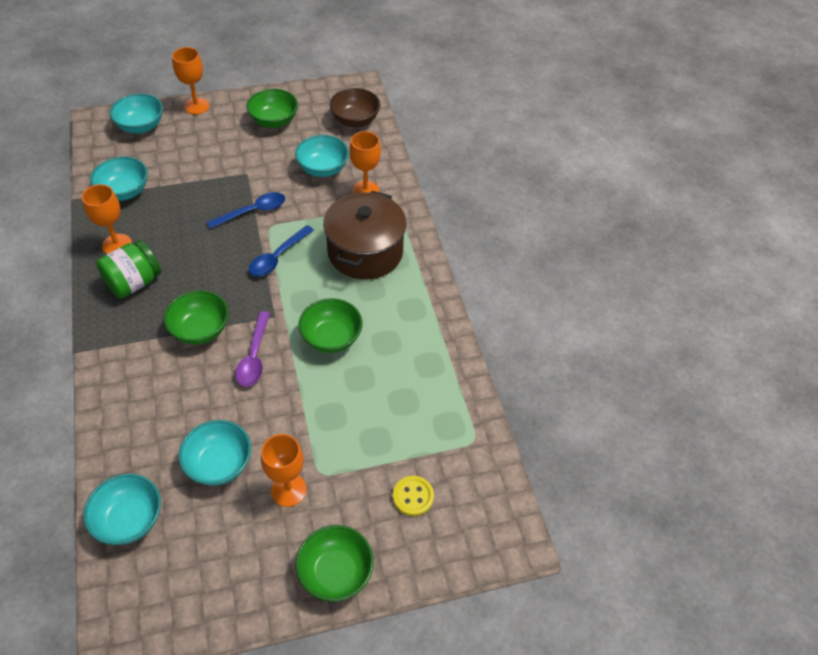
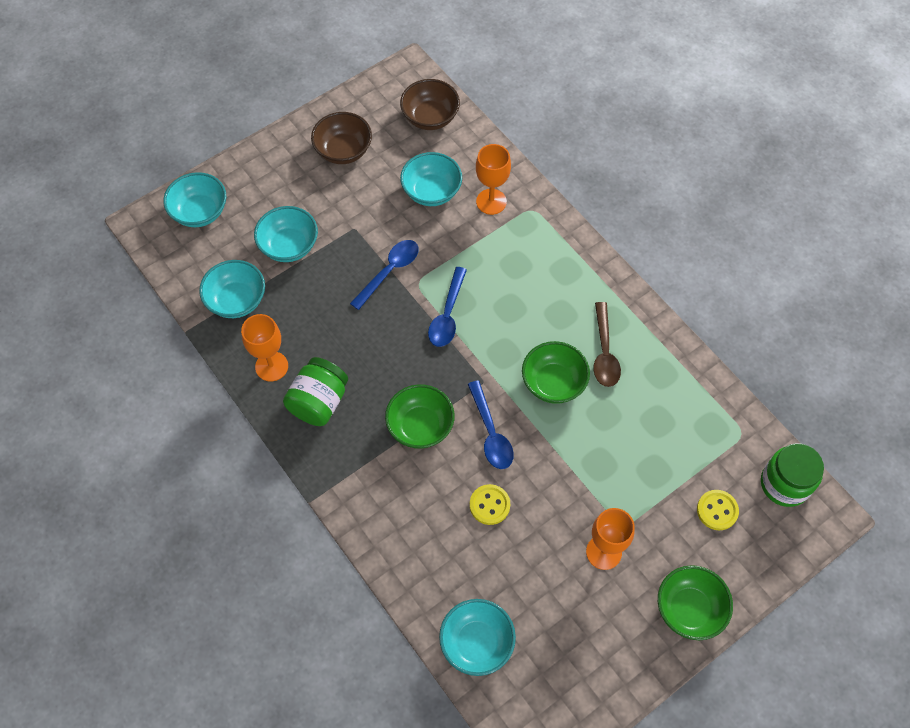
camera: 20 degrees left, 10 degrees up
orange goblet [172,47,209,115] -> none
turquoise bowl [178,420,251,486] -> turquoise bowl moved to [254,206,318,262]
purple spoon [235,311,270,387] -> blue spoon [468,381,514,469]
green bowl [246,89,298,128] -> brown bowl [311,112,372,164]
brown pot [323,191,406,280] -> none
none -> yellow button [470,484,510,525]
none -> brown spoon [593,302,621,387]
none -> green jar [761,443,824,507]

